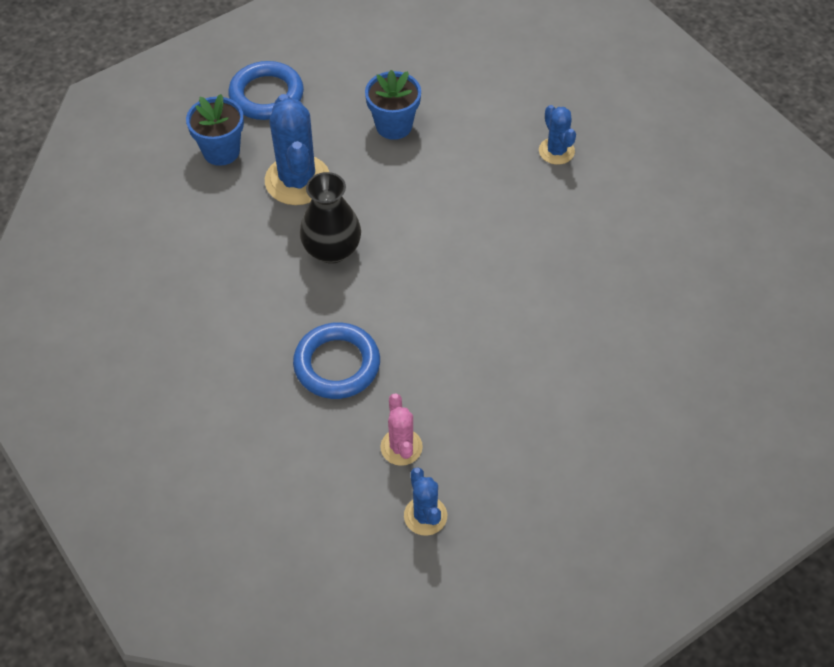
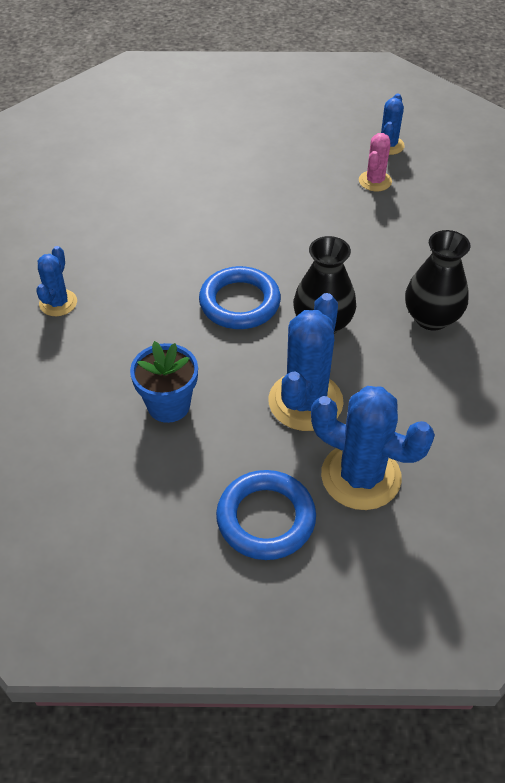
camera: 145 degrees left, 5 degrees down
blue flower pot [186,94,244,166] -> blue cactus [311,386,435,510]
blue ring [293,322,380,399] -> blue ring moved to [199,266,281,329]
none -> black vase [405,230,470,331]

